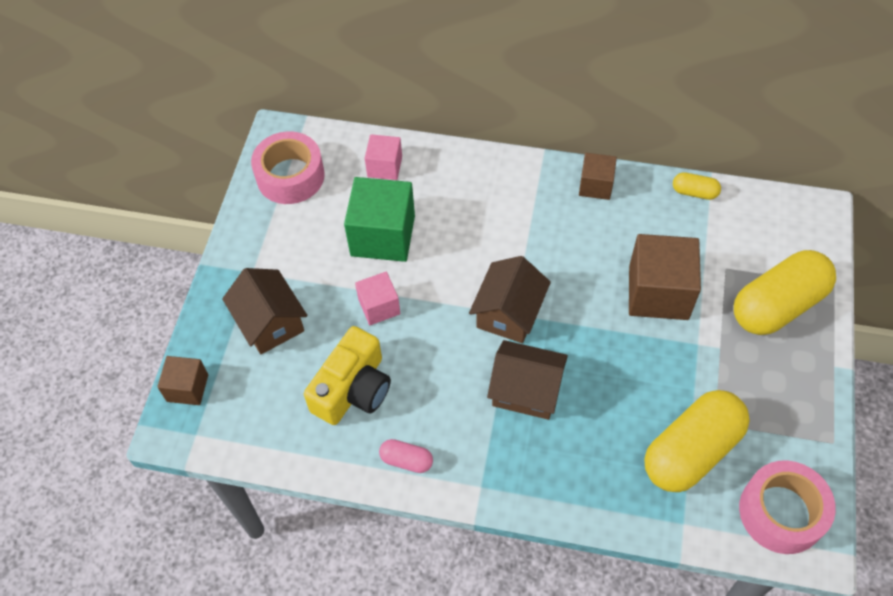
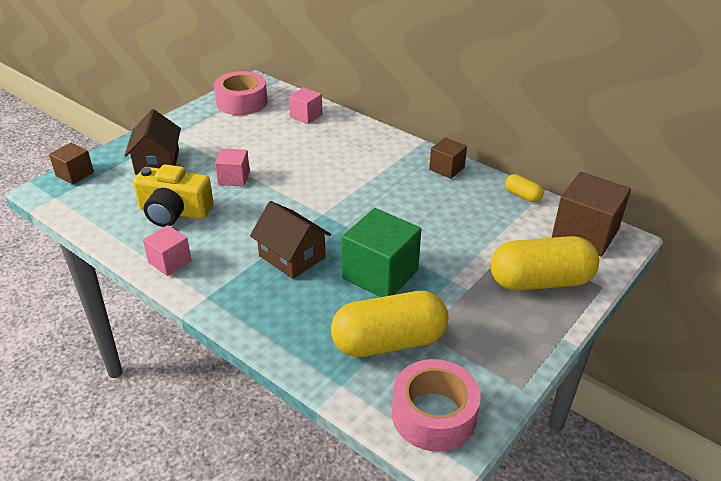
camera: 25 degrees right, 20 degrees down
yellow camera [304,326,391,425] -> yellow camera turned 45 degrees clockwise [133,164,214,227]
green cube [344,177,415,262] -> green cube moved to [342,208,421,297]
pink capsule [379,439,433,473] -> pink cube [143,225,192,276]
brown house [469,256,551,343] -> none
brown cube [629,234,701,320] -> brown cube moved to [552,172,631,257]

